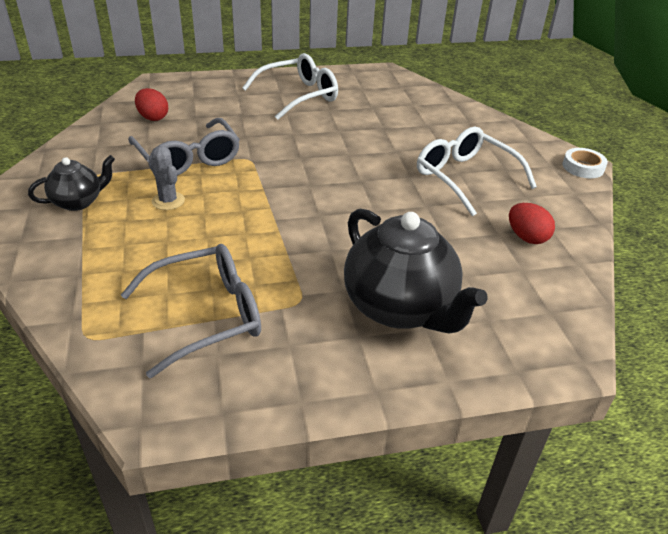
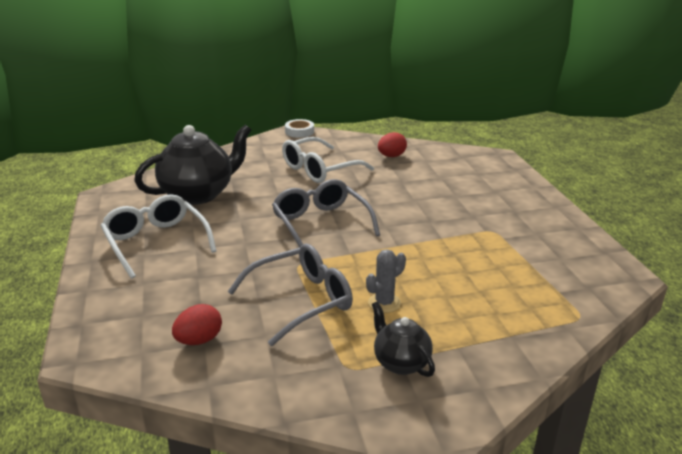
camera: 90 degrees left, 10 degrees down
grey glasses [121,244,261,378] -> grey glasses moved to [272,179,380,248]
black teapot [344,209,488,334] -> black teapot moved to [134,125,251,205]

